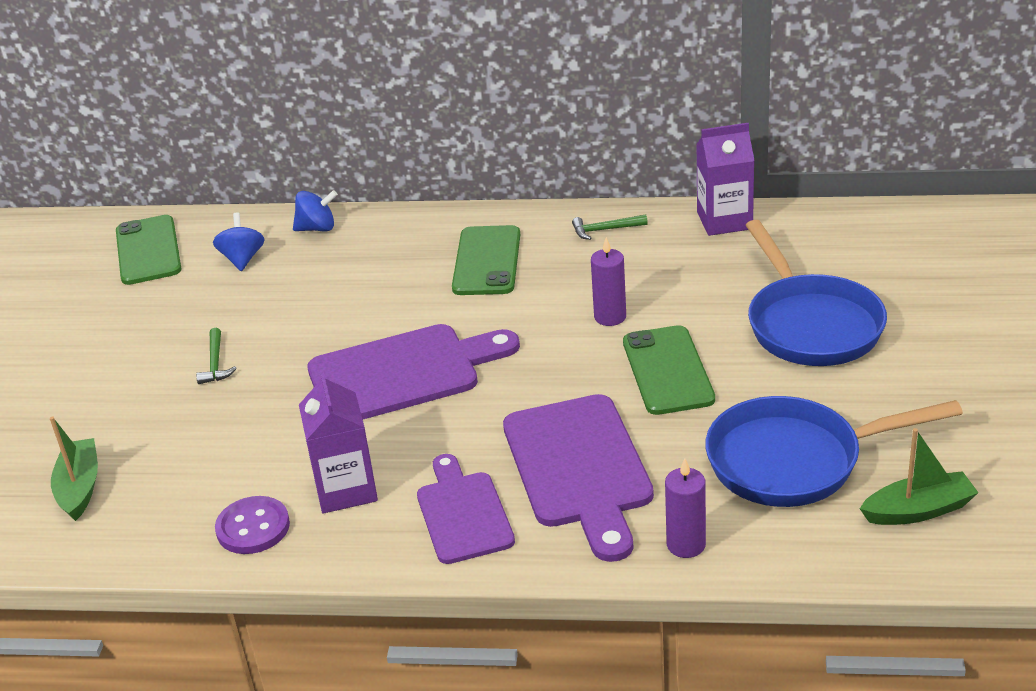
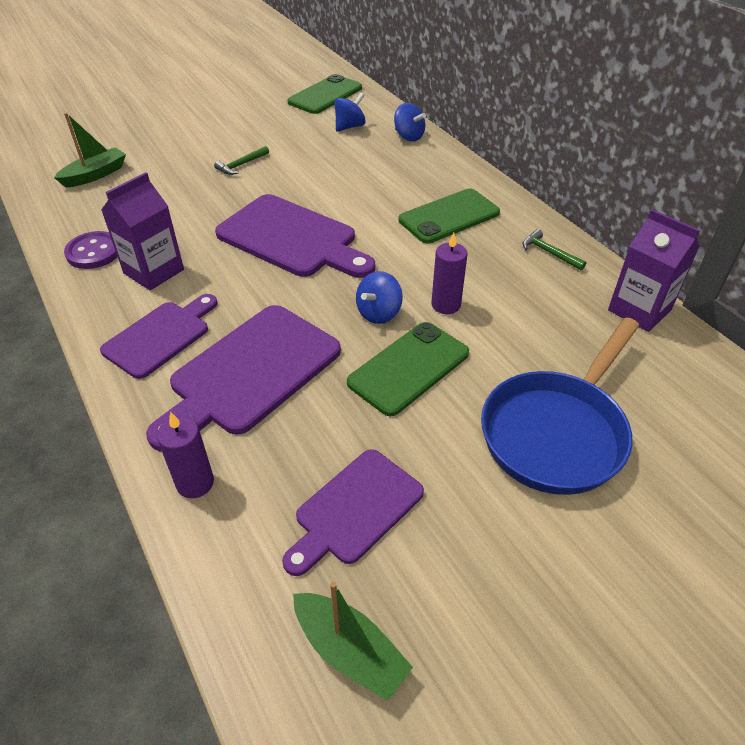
camera: 50 degrees right, 10 degrees up
blue pan [705,396,963,507] -> purple cutting board [282,449,424,576]
none -> blue spinning top [356,271,403,324]

